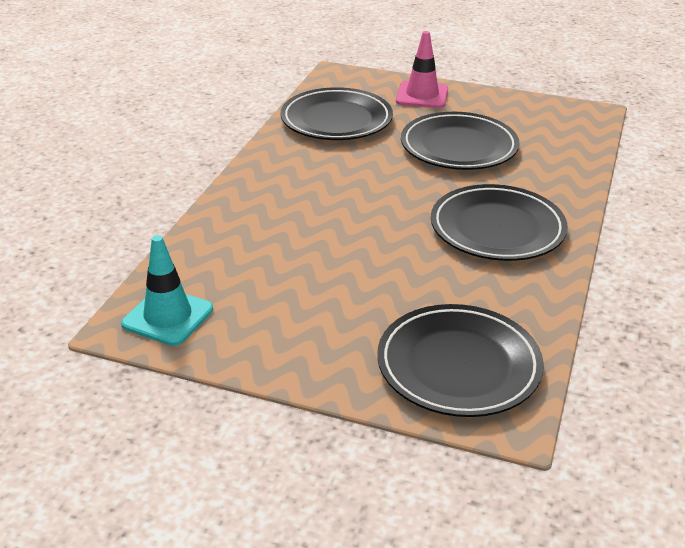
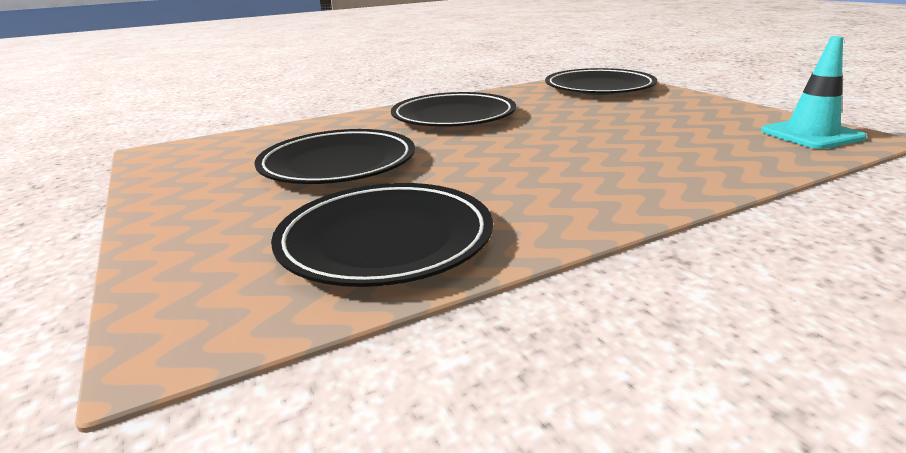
camera: 135 degrees left, 10 degrees down
pink traffic cone [396,31,448,108] -> none

